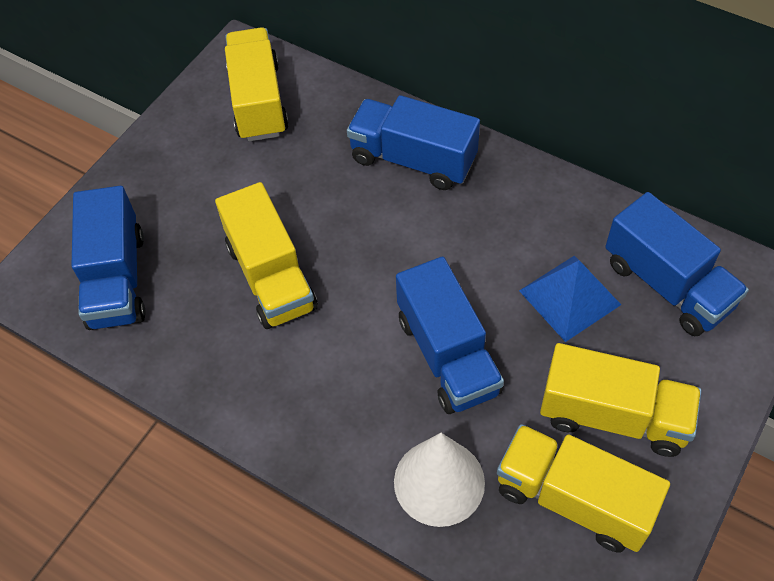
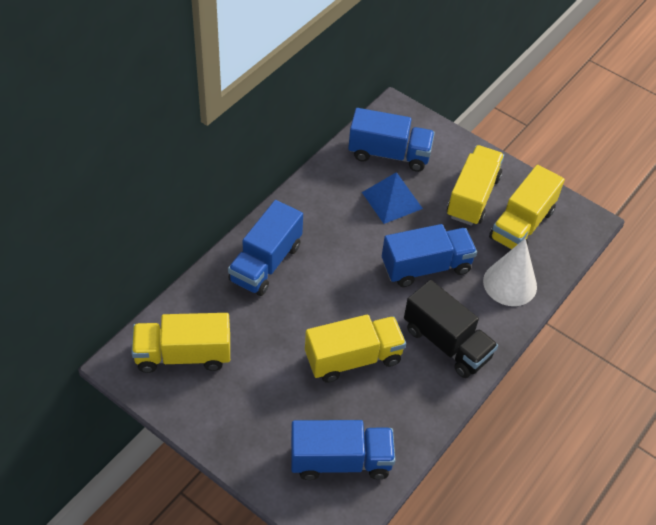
camera: 90 degrees left, 5 degrees down
blue truck [605,192,749,336] -> blue truck turned 45 degrees clockwise [348,108,435,172]
none -> black truck [404,280,498,378]

